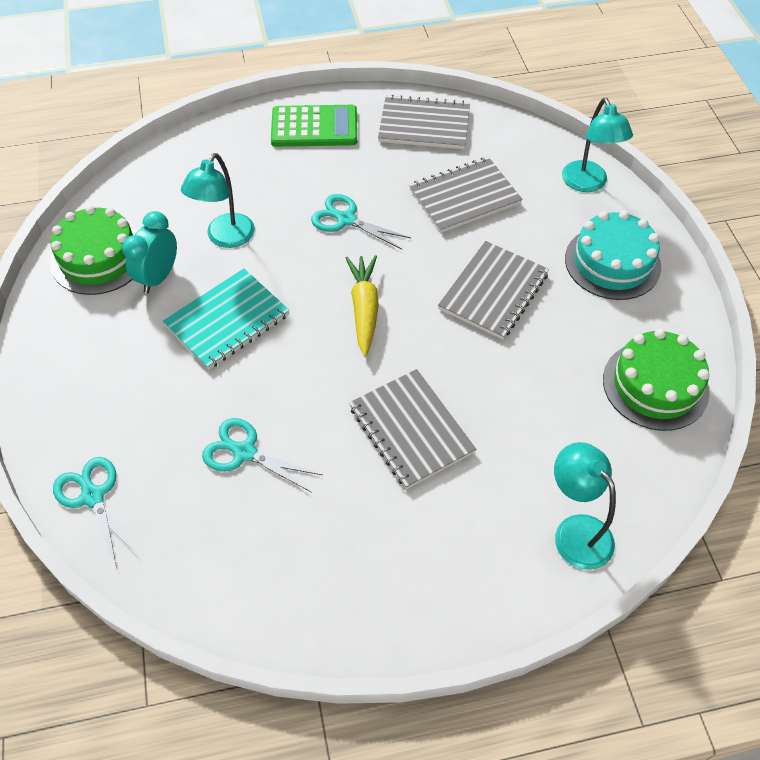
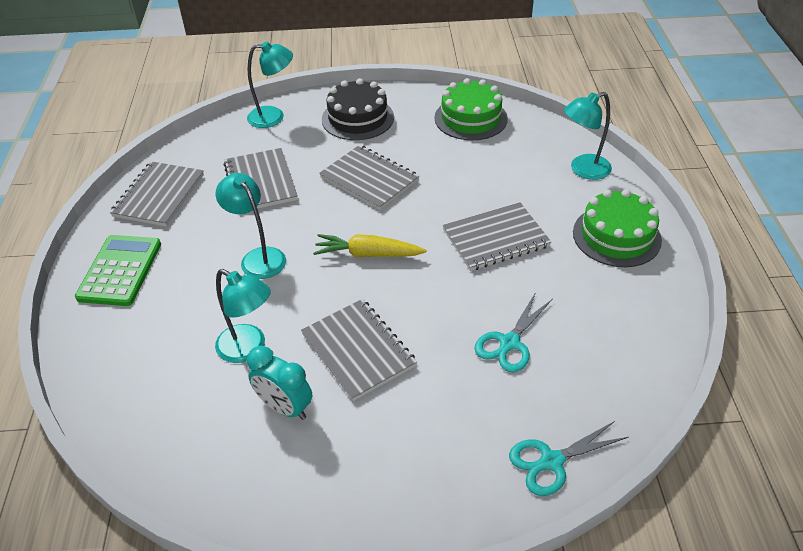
camera: 80 degrees left, 10 degrees down
green cake [50,205,137,295] -> green cake moved to [573,189,662,267]
turquoise notebook [163,268,290,370] -> grey notebook [301,299,417,401]
turquoise scissors [311,194,411,249] -> turquoise lamp [216,173,286,279]
turquoise cake [565,211,661,300] -> black cake [322,78,394,140]

